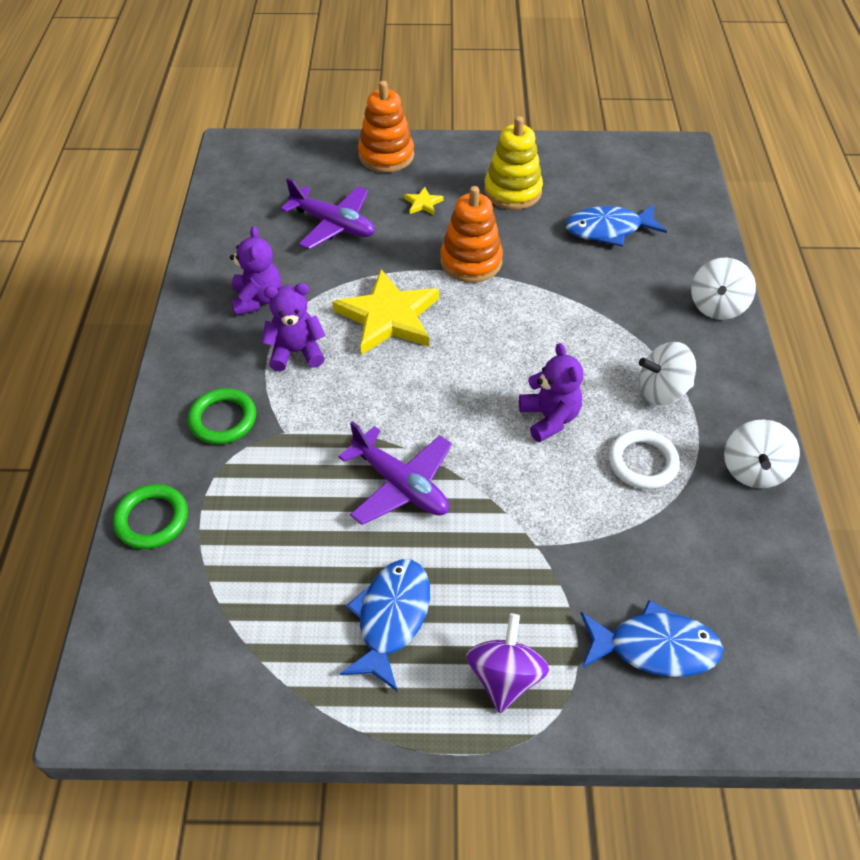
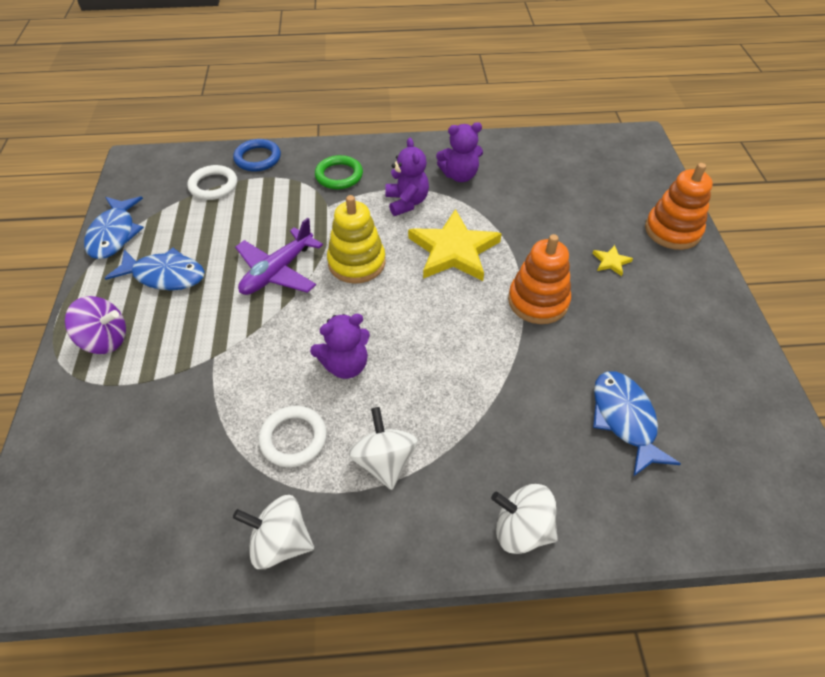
camera: 85 degrees right, 0 degrees up
green ring [113,484,188,549] -> blue ring [233,139,281,172]
purple plane [281,178,375,250] -> none
yellow stacking toy [484,116,543,210] -> yellow stacking toy moved to [327,195,386,284]
blue fish [580,600,723,677] -> blue fish moved to [84,196,144,259]
none -> white ring [188,165,237,200]

